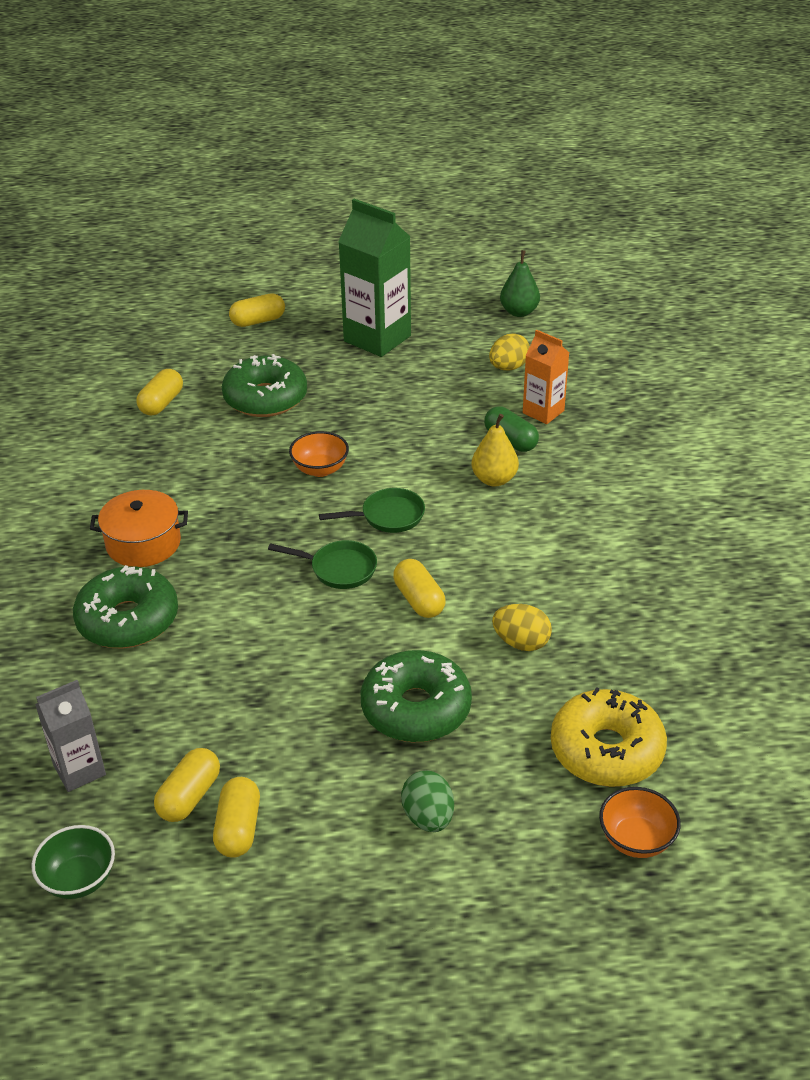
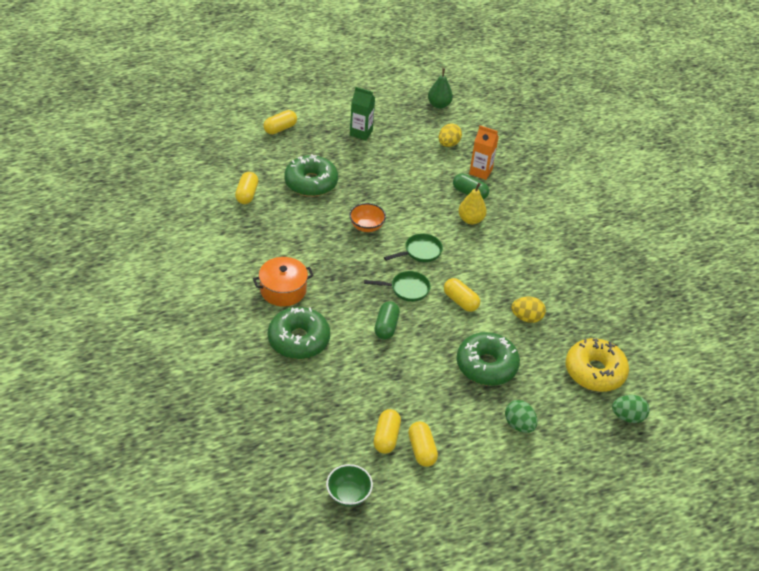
camera: 20 degrees left, 5 degrees up
grey carton [35,680,106,792] -> none
green carton [338,199,411,357] -> green carton [350,87,375,140], size x0.58
orange bowl [599,787,681,858] -> green egg [612,395,650,423]
none -> green capsule [374,301,400,340]

